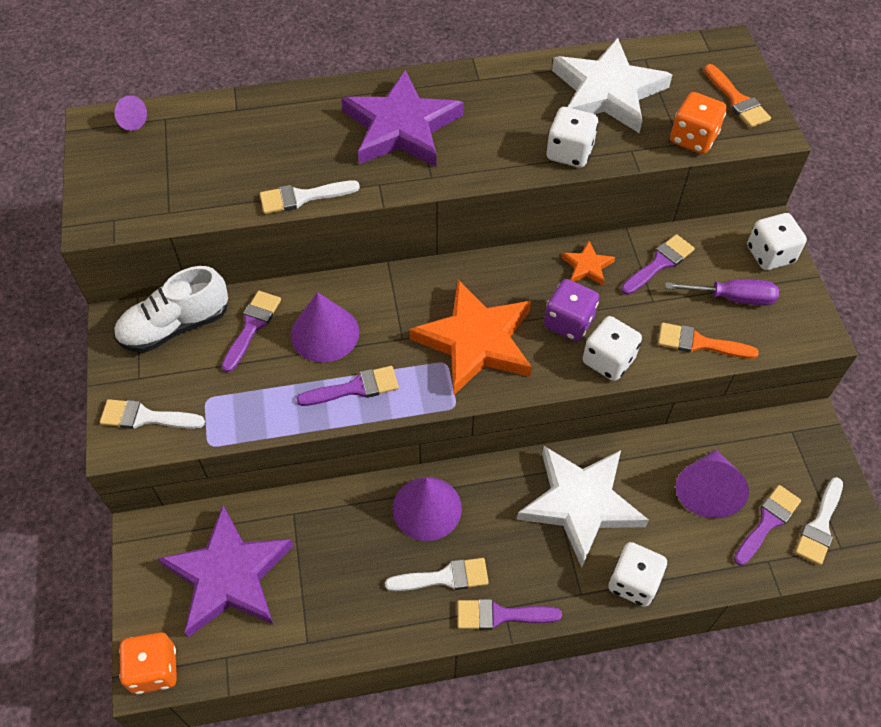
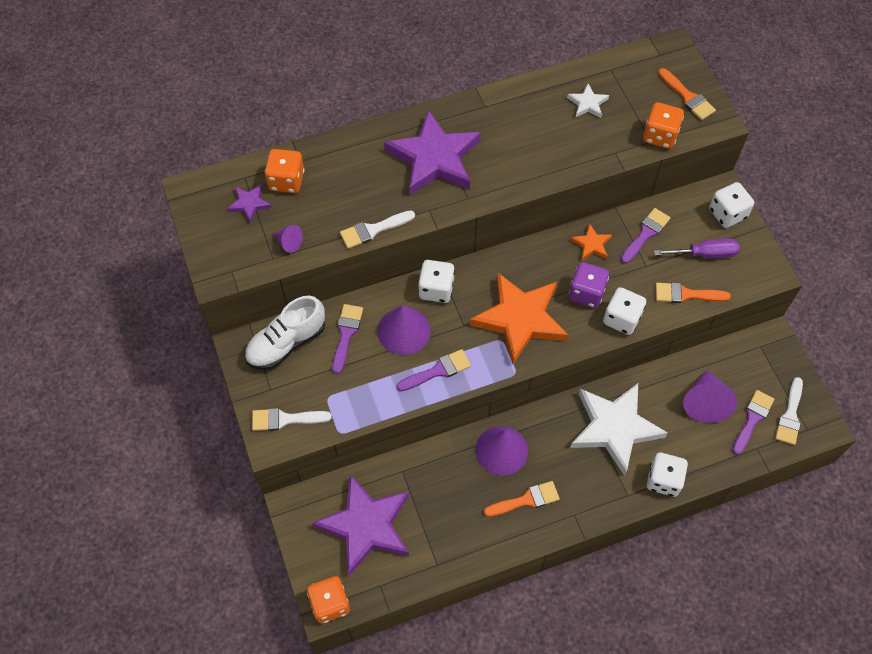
camera: 10 degrees left, 5 degrees up
purple cone [114,95,147,131] -> purple cone moved to [273,225,303,253]
white brush [385,558,489,591] -> orange brush [484,481,560,517]
purple brush [457,599,562,630] -> none
white dice [546,107,598,168] -> white dice moved to [418,260,455,303]
white star [552,38,673,133] -> white star [567,84,609,118], size x0.44
none -> purple star [227,184,272,223]
none -> orange dice [265,149,304,193]

